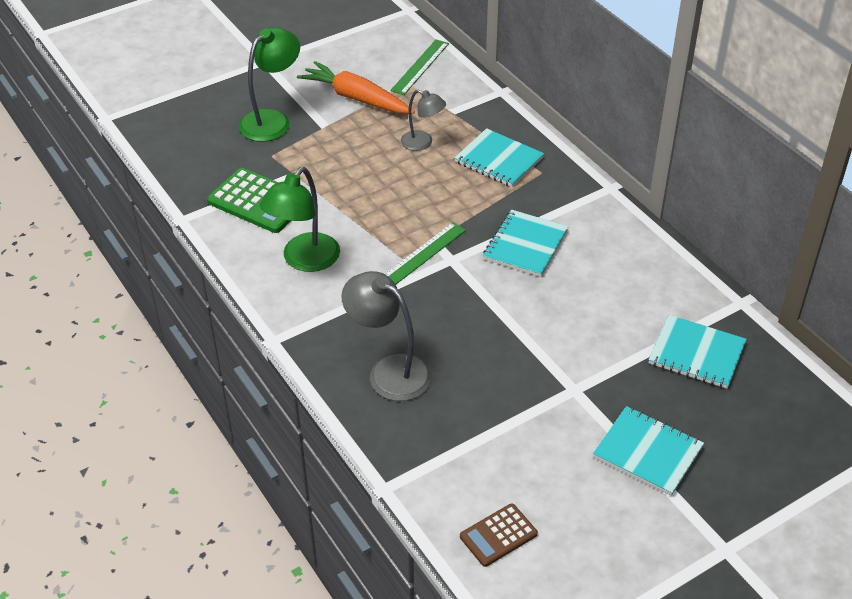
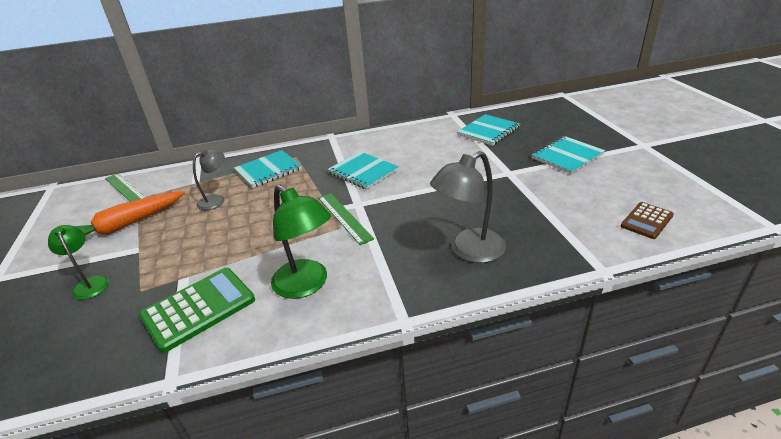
camera: 70 degrees left, 10 degrees down
green lamp [239,27,300,142] -> green lamp [48,225,109,300], size x0.61
brown calculator [460,503,538,567] -> brown calculator turned 60 degrees clockwise [621,202,674,239]

